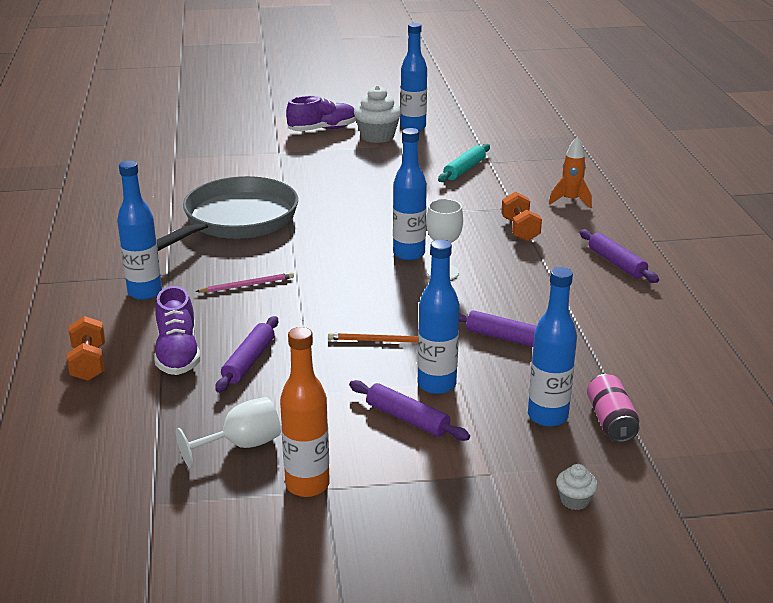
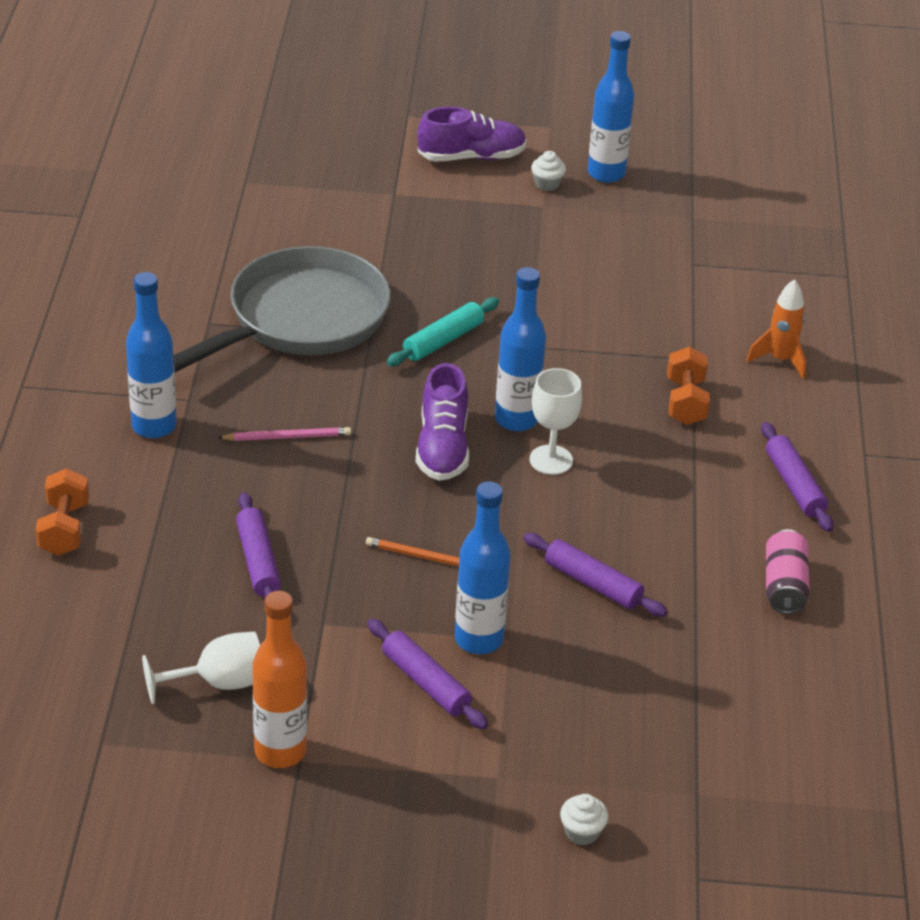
camera: 10 degrees right, 10 degrees up
purple shoe [154,286,200,375] -> purple shoe moved to [416,363,469,481]
purple rolling pin [215,316,278,393] -> purple rolling pin turned 45 degrees counterclockwise [236,492,281,606]
white cupcake [354,85,401,143] -> white cupcake [531,151,566,191], size x0.49
turquoise rolling pin [438,144,490,182] -> turquoise rolling pin moved to [387,297,499,366]
blue bottle [528,267,577,427] -> none
pink can [587,374,640,442] -> pink can moved to [766,529,810,614]

